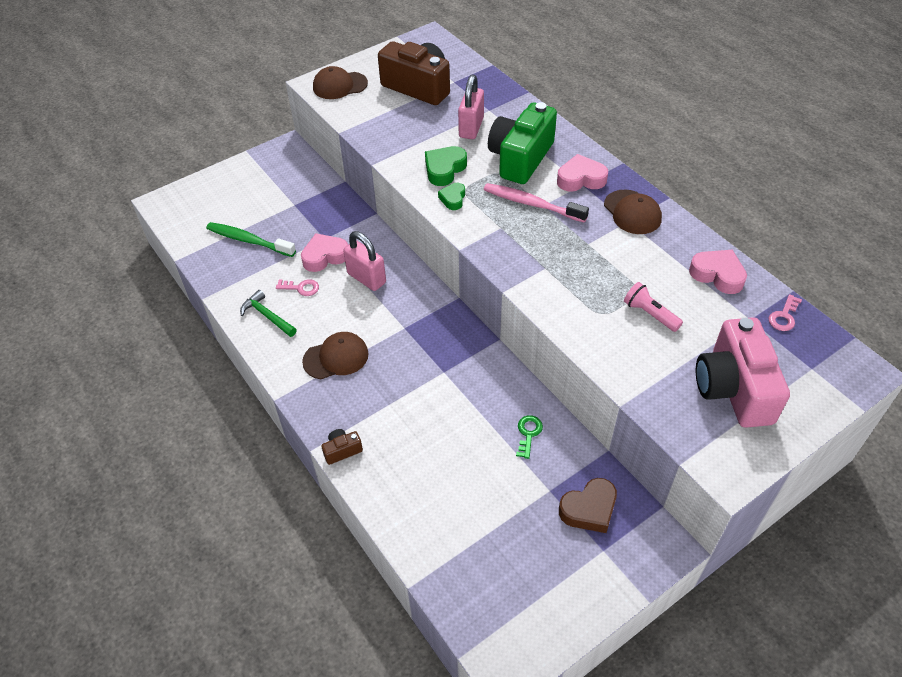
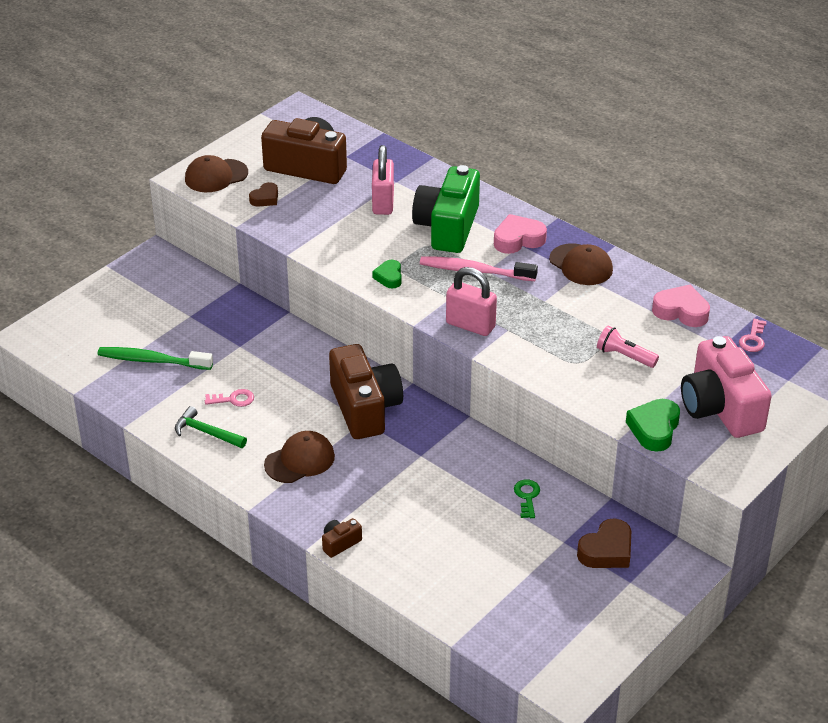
camera: 15 degrees left, 10 degrees down
pink heart [301,233,348,272] -> none
pink padlock [343,231,386,291] -> pink padlock moved to [446,267,497,336]
green heart [425,146,467,186] -> green heart moved to [626,399,680,452]
none -> brown heart [249,182,278,207]
none -> brown camera [329,344,403,439]

